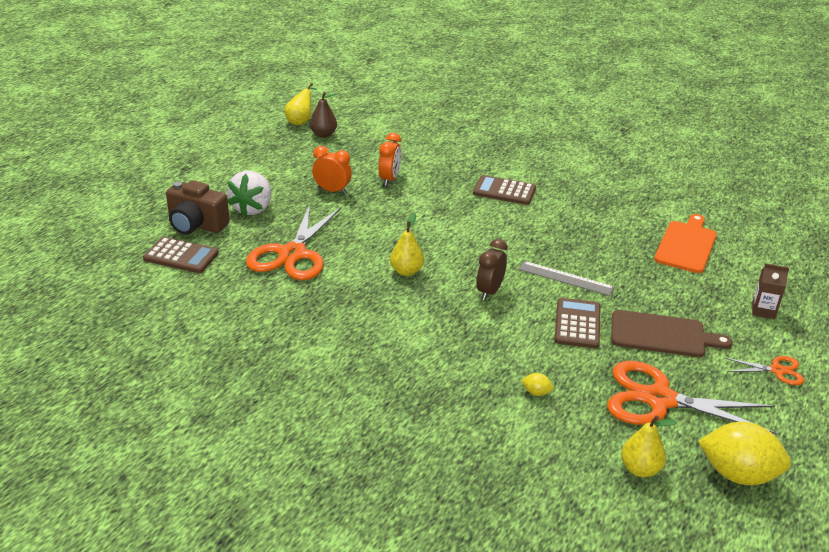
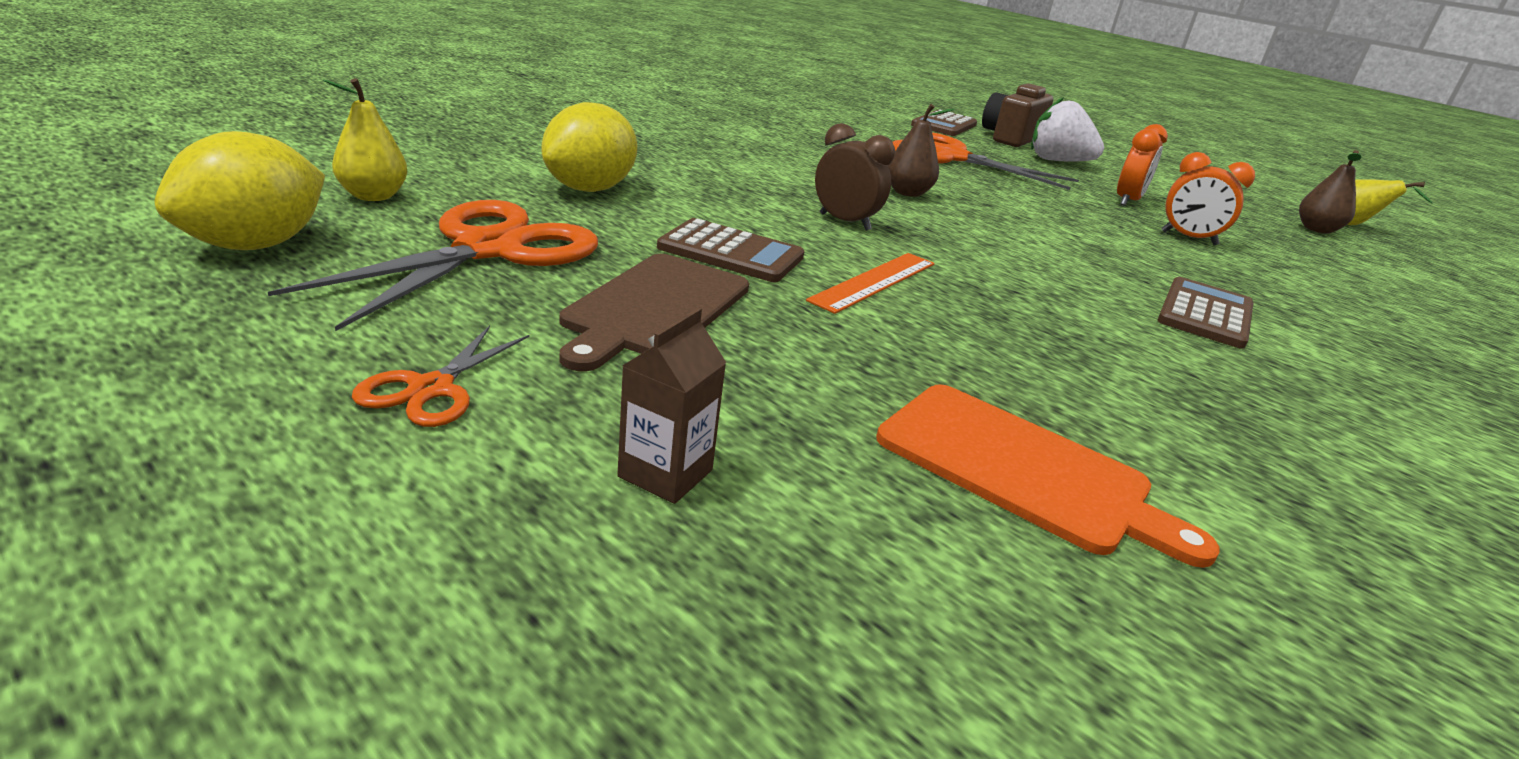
camera: 100 degrees right, 5 degrees down
yellow pear [390,213,424,276] -> brown pear [888,104,955,197]
grey ruler [519,261,614,296] -> orange ruler [806,253,935,314]
yellow lemon [521,373,553,396] -> yellow lemon [542,102,637,192], size x2.46

